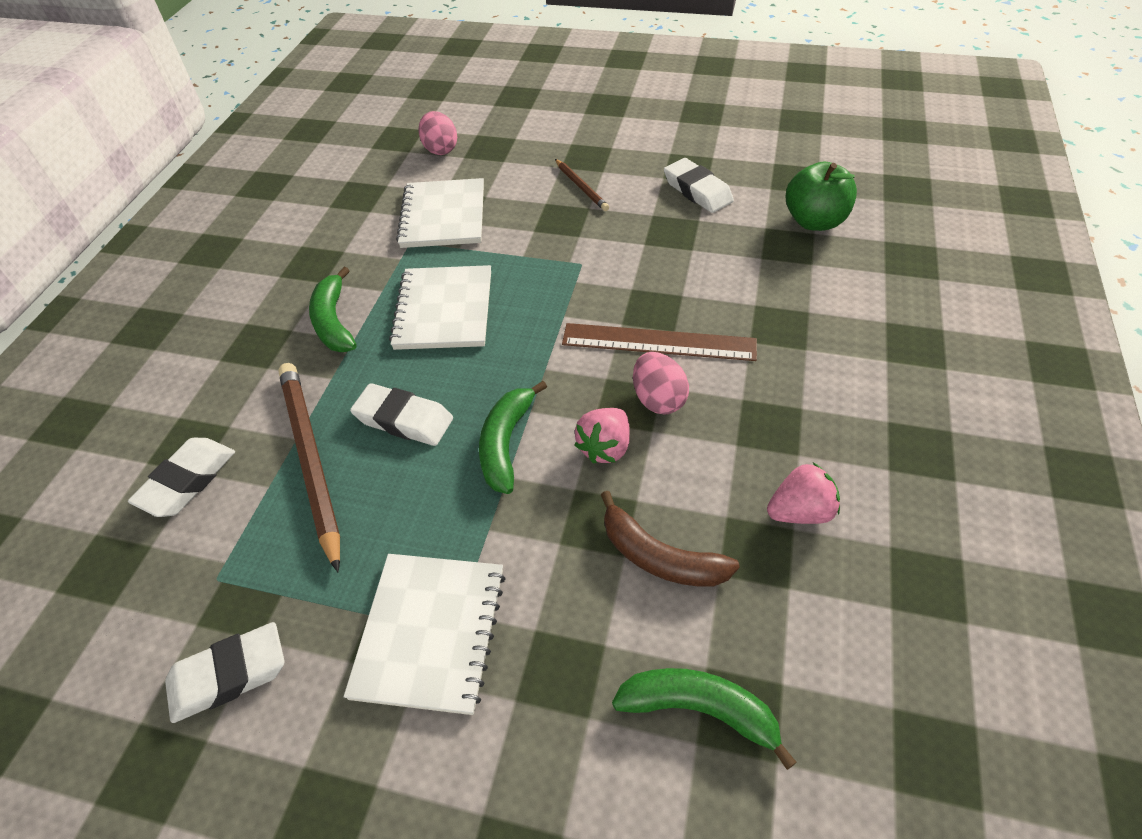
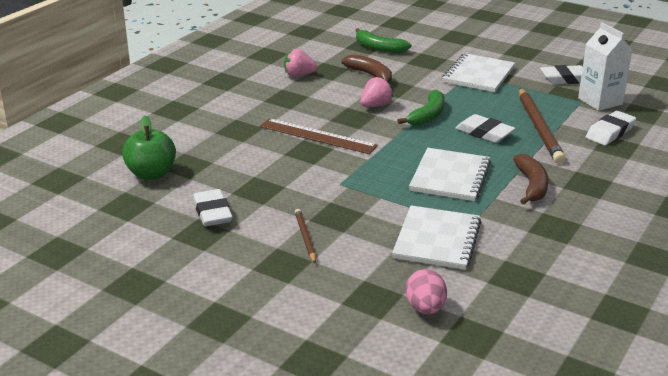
camera: 165 degrees left, 20 degrees down
green banana [309,267,357,352] -> brown banana [513,154,548,205]
pink egg [633,352,689,414] -> none
none -> white carton [578,22,633,111]

